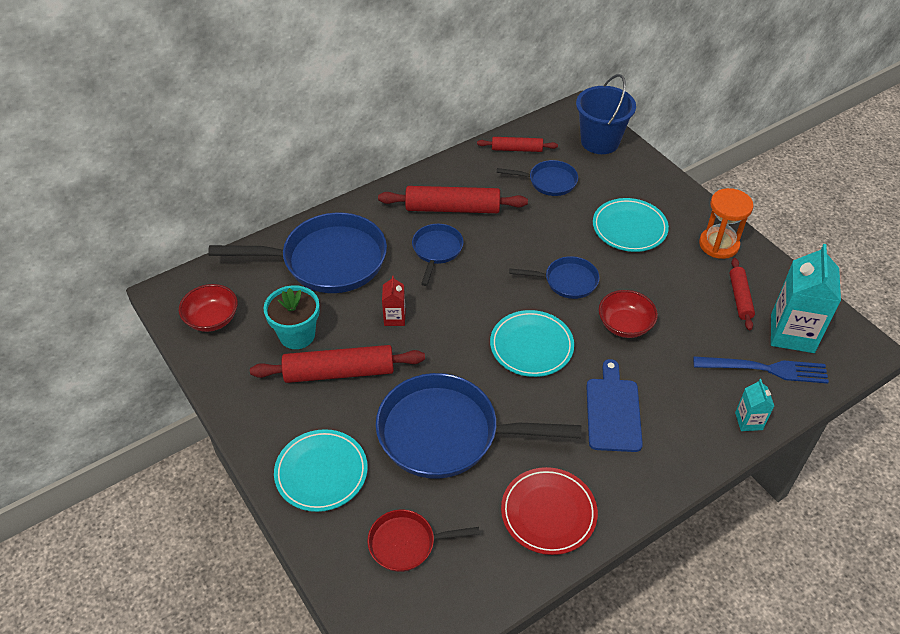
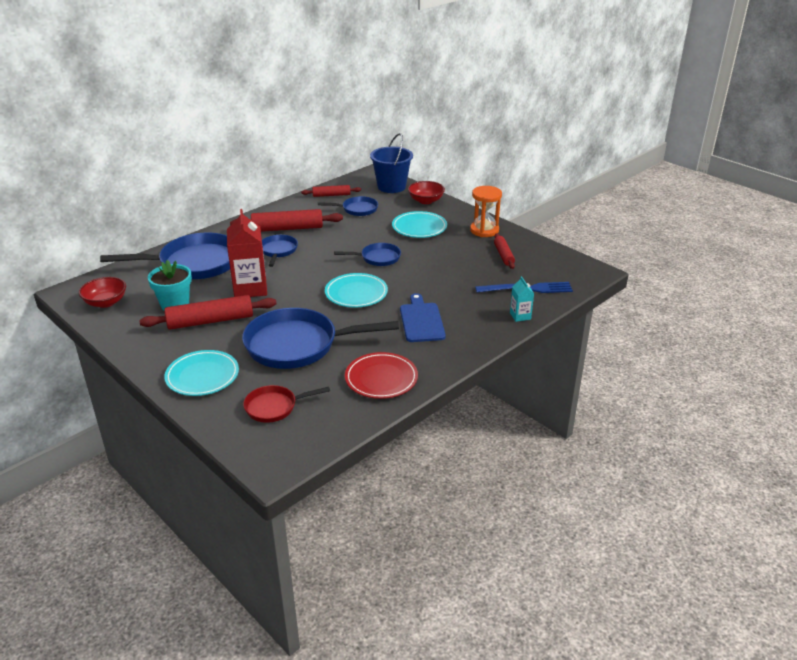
camera: 10 degrees left, 15 degrees down
red carton [382,276,406,326] -> red carton [227,209,267,297], size x2.03
red bowl [599,290,658,338] -> red bowl moved to [408,181,445,204]
turquoise carton [771,244,841,353] -> none

